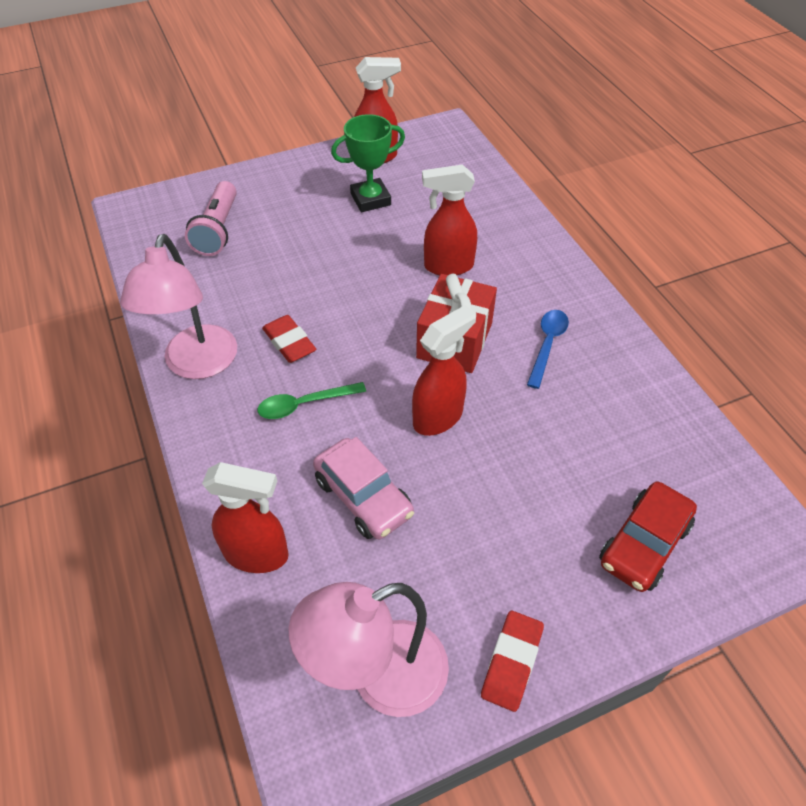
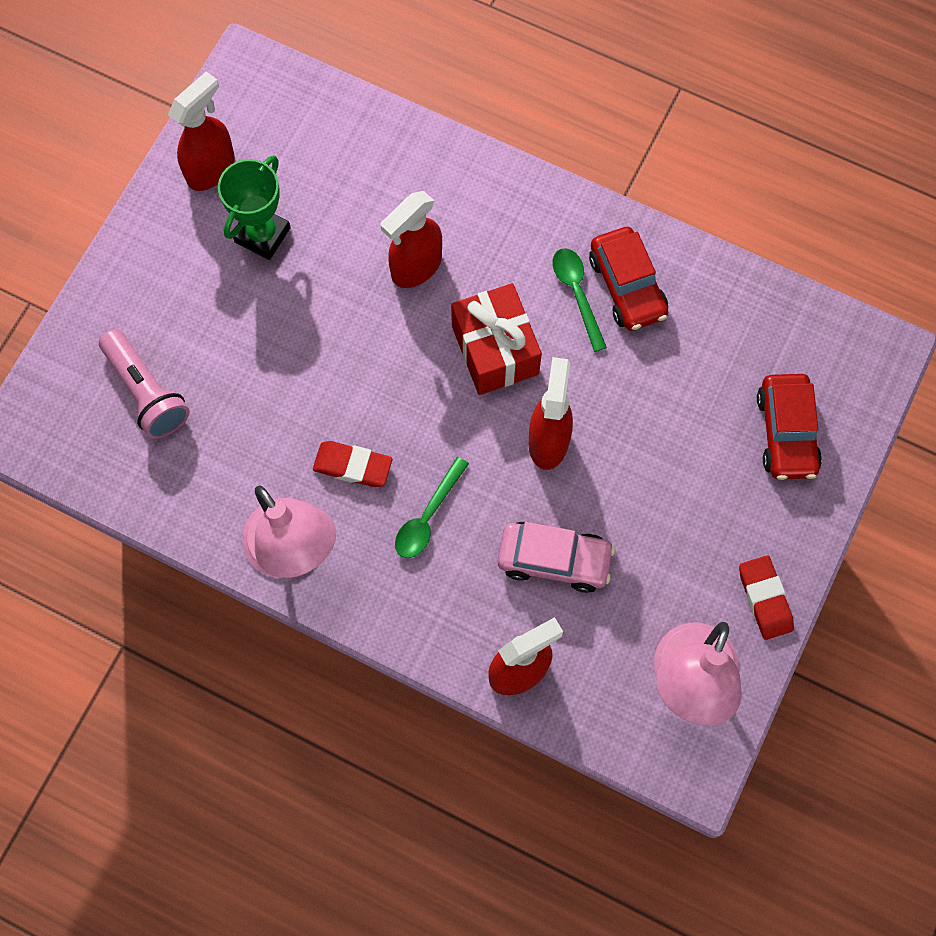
camera: 40 degrees left, 20 degrees up
blue spoon [527,310,569,389] -> green spoon [553,248,607,352]
none -> red car [589,227,668,331]

